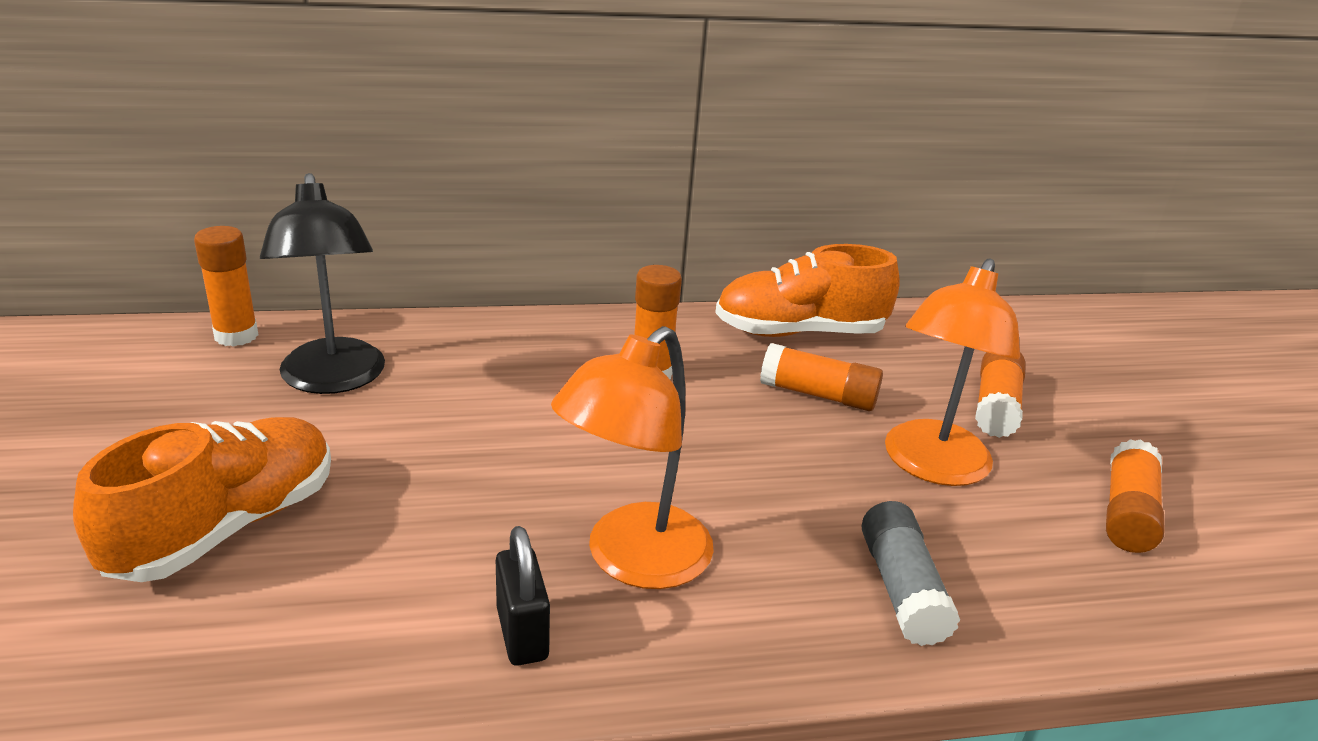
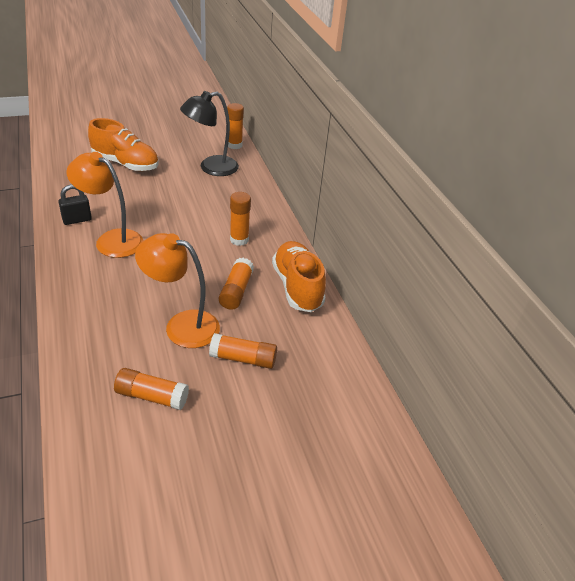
camera: 80 degrees right, 10 degrees up
grey glue stick [862,501,960,646] -> none

